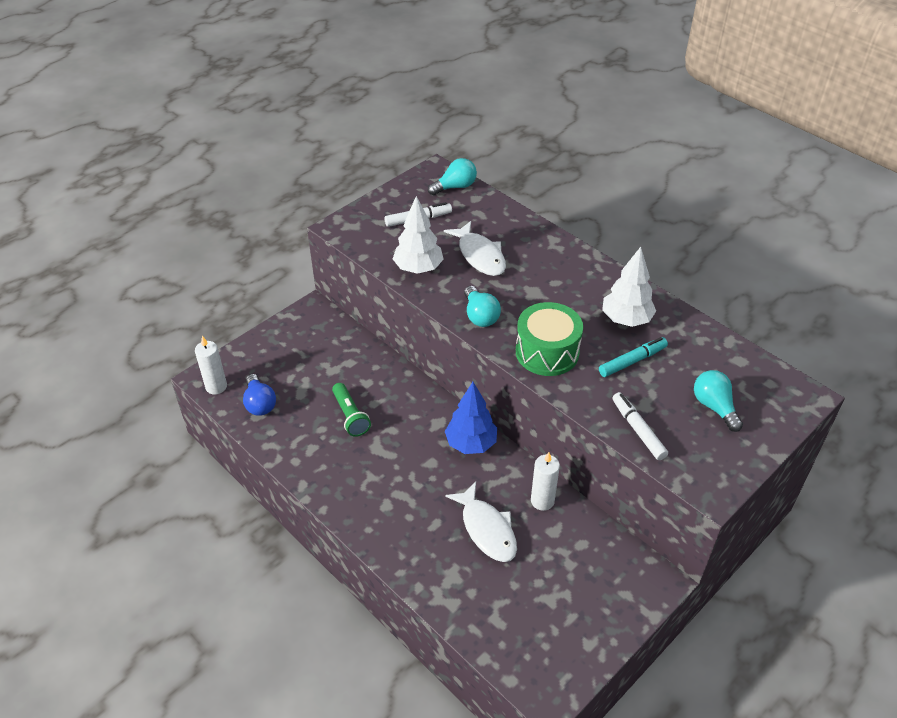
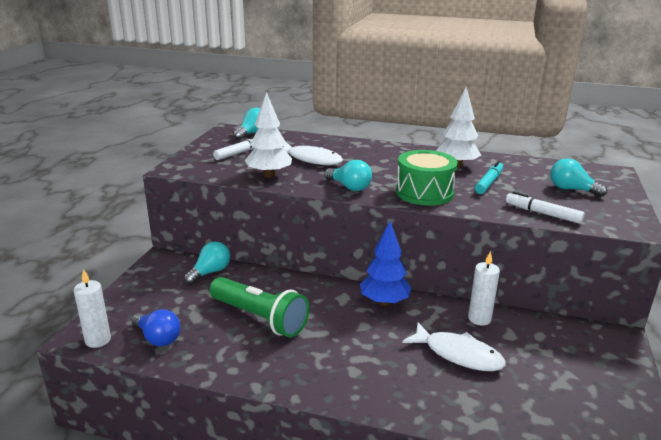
camera: 30 degrees left, 20 degrees down
green flashlight [332,383,371,437] -> green flashlight [209,277,309,337], size x1.63
none -> turquoise light bulb [184,242,230,285]

